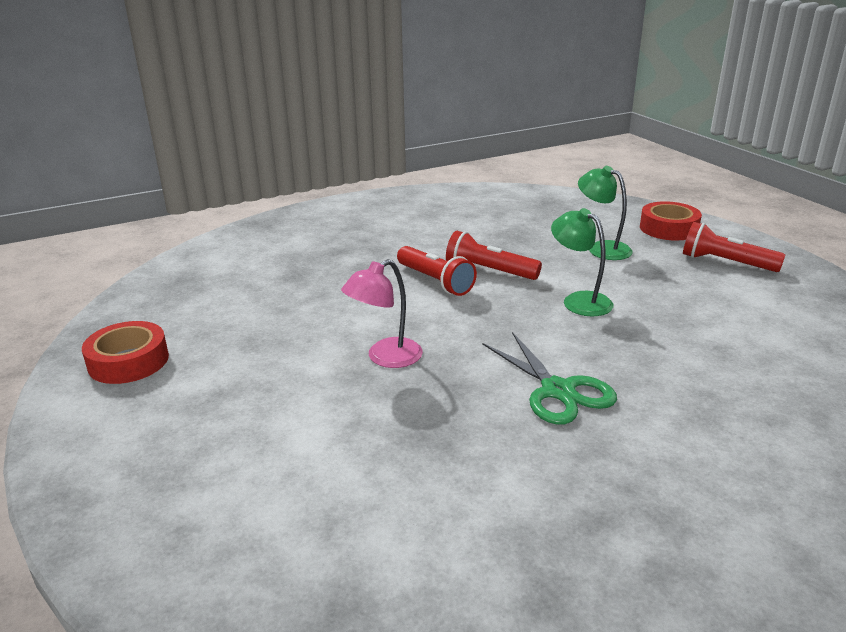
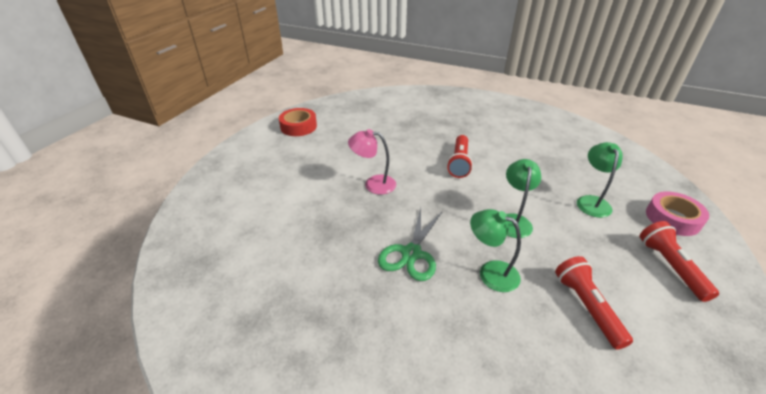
camera: 50 degrees right, 10 degrees up
red flashlight [446,231,542,280] -> red flashlight moved to [555,256,633,350]
red tape [640,201,702,241] -> pink tape [646,191,709,236]
none -> green lamp [470,209,521,292]

